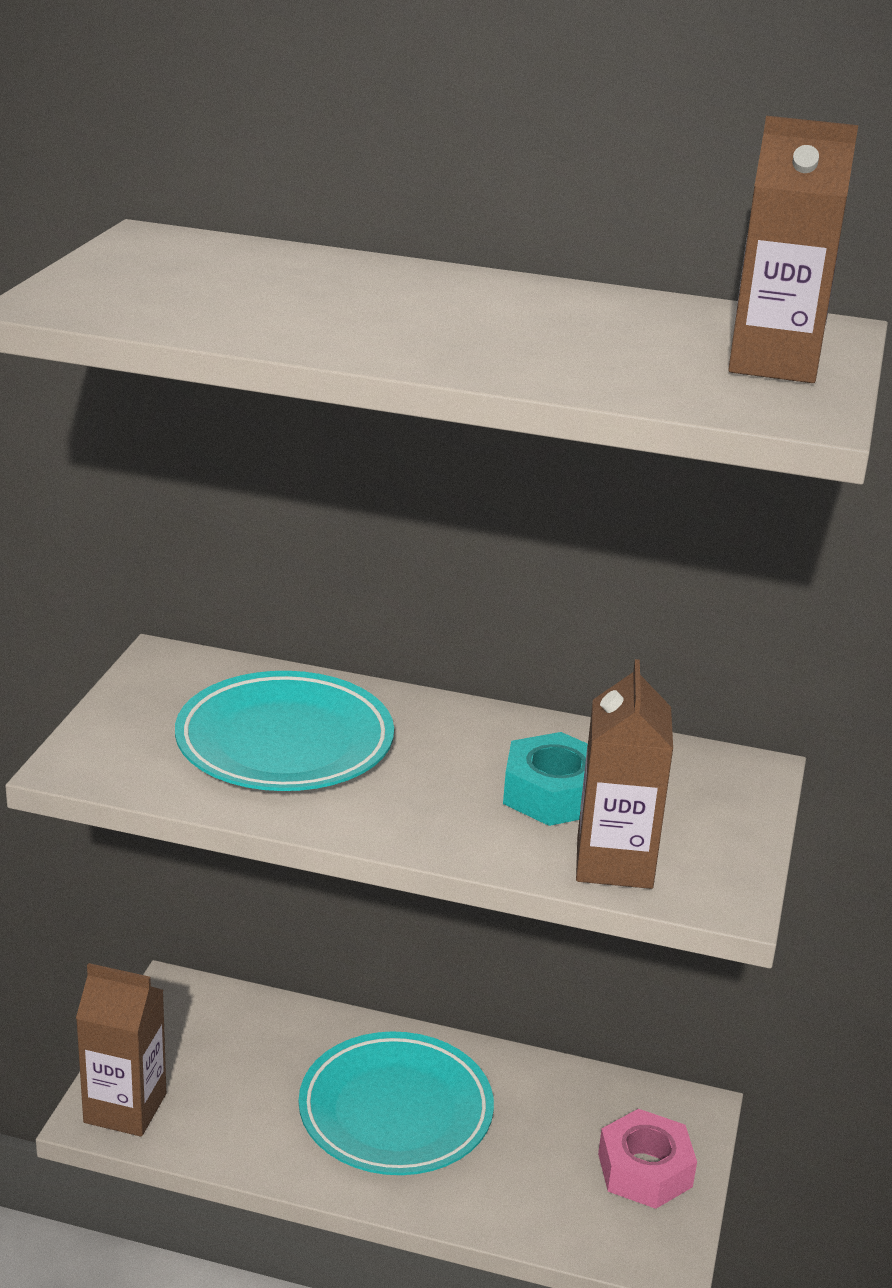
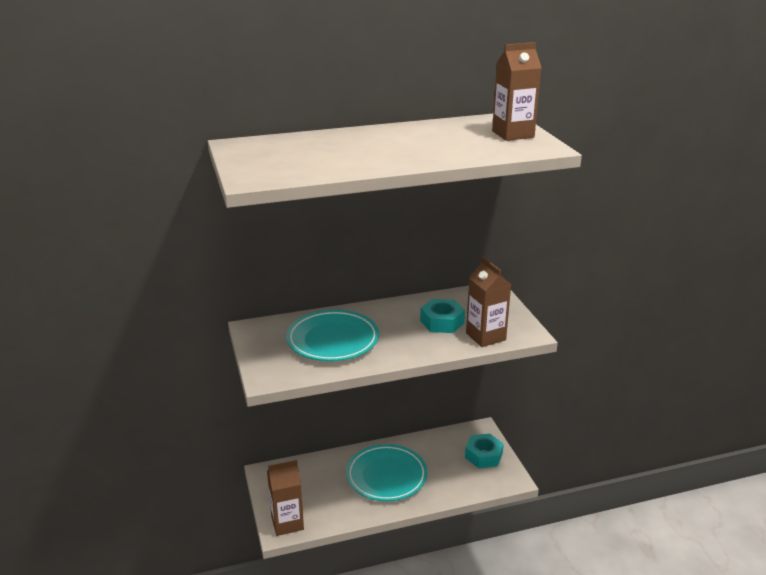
camera: 30 degrees left, 0 degrees up
pink nut [598,1109,697,1209] -> turquoise nut [465,434,504,468]

